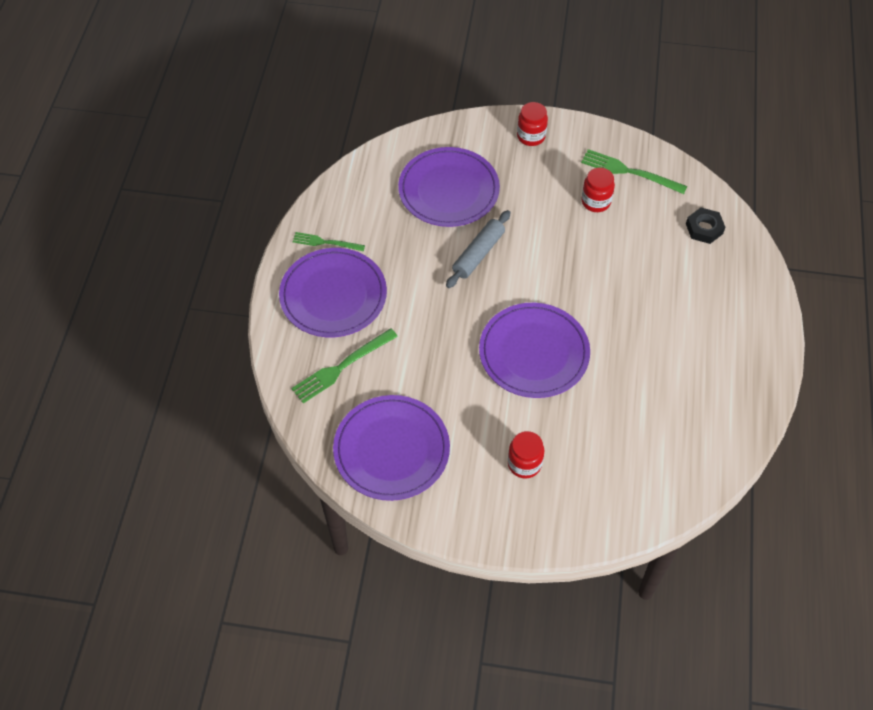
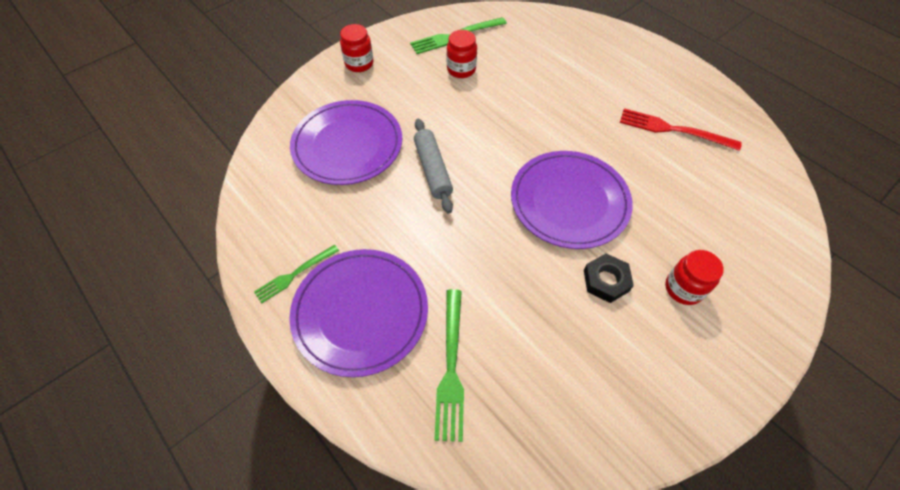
camera: 50 degrees left, 0 degrees up
purple plate [333,395,450,501] -> none
black nut [686,207,725,244] -> black nut moved to [584,254,634,303]
none -> red fork [620,108,742,151]

